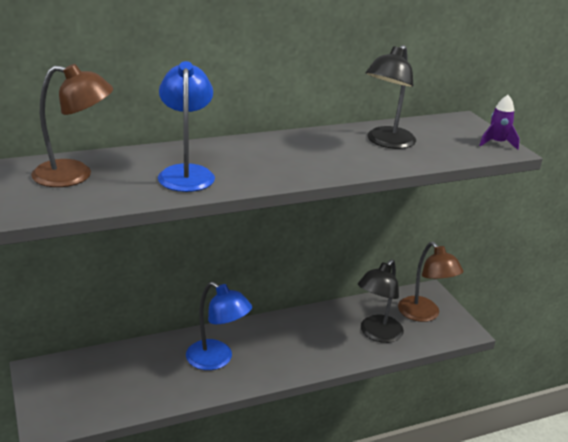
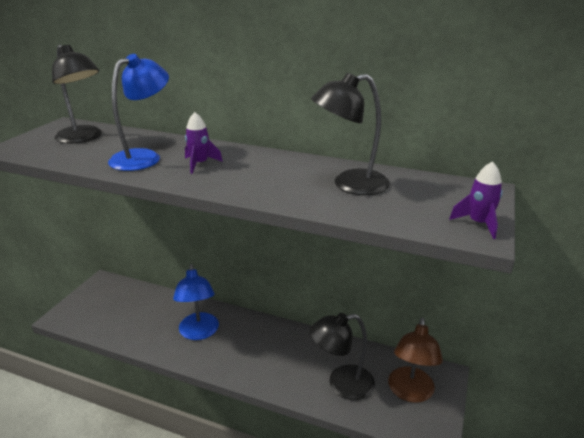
camera: 45 degrees right, 0 degrees up
brown lamp [31,64,113,187] -> black lamp [52,45,102,144]
none -> purple rocket [185,112,223,174]

